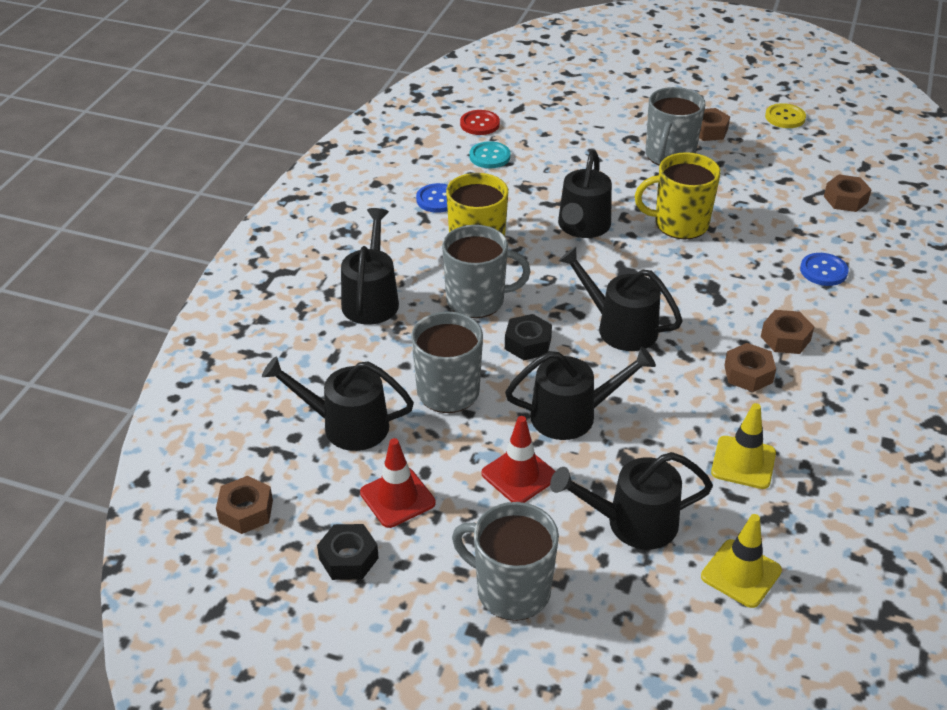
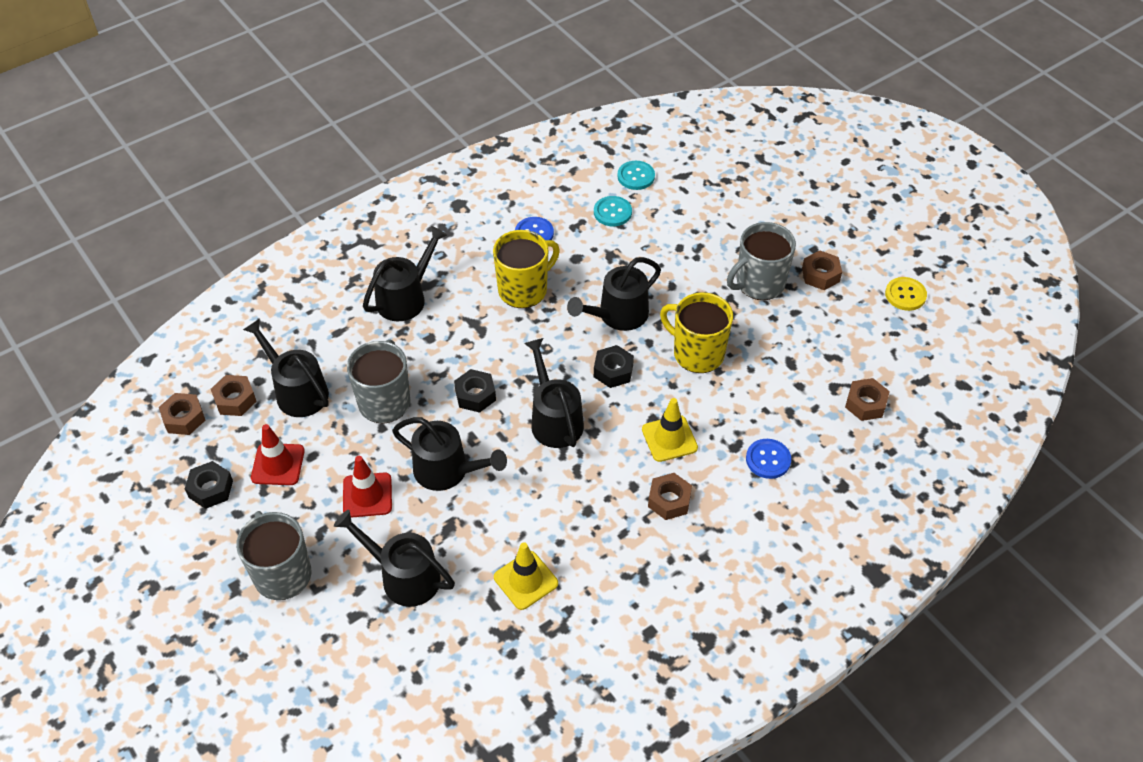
camera: 35 degrees right, 10 degrees up
grey mug [442,225,531,318] -> none
red button [460,110,500,135] -> turquoise button [617,161,655,190]
yellow traffic cone [701,514,782,608] -> yellow traffic cone moved to [642,398,698,462]
brown nut [724,343,776,392] -> brown nut moved to [211,375,257,416]
none -> black nut [594,345,634,388]

